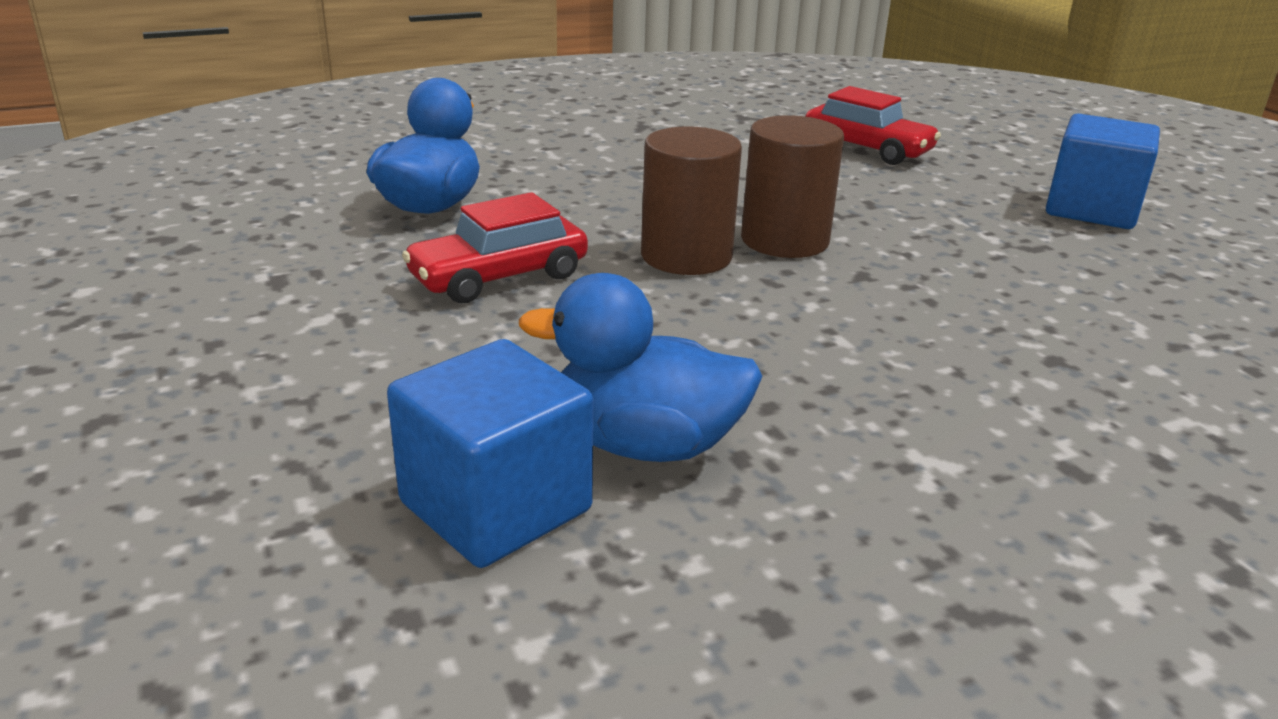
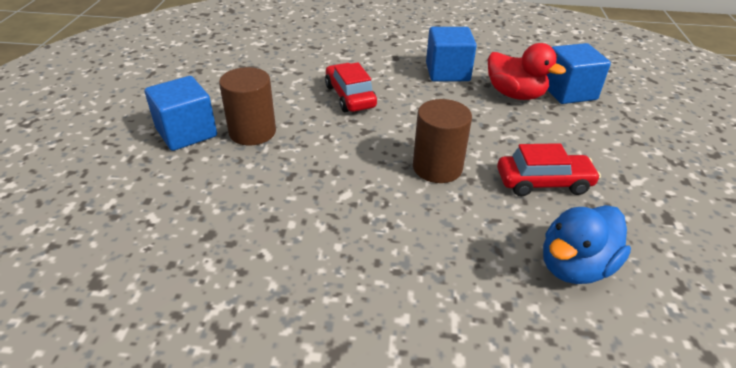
camera: 150 degrees left, 10 degrees up
blue duck [519,273,763,462] -> red duck [488,43,566,100]
brown cylinder [741,115,844,258] -> brown cylinder moved to [219,67,276,145]
red car [805,86,941,165] -> red car moved to [325,62,377,112]
none -> blue cube [426,27,477,81]

